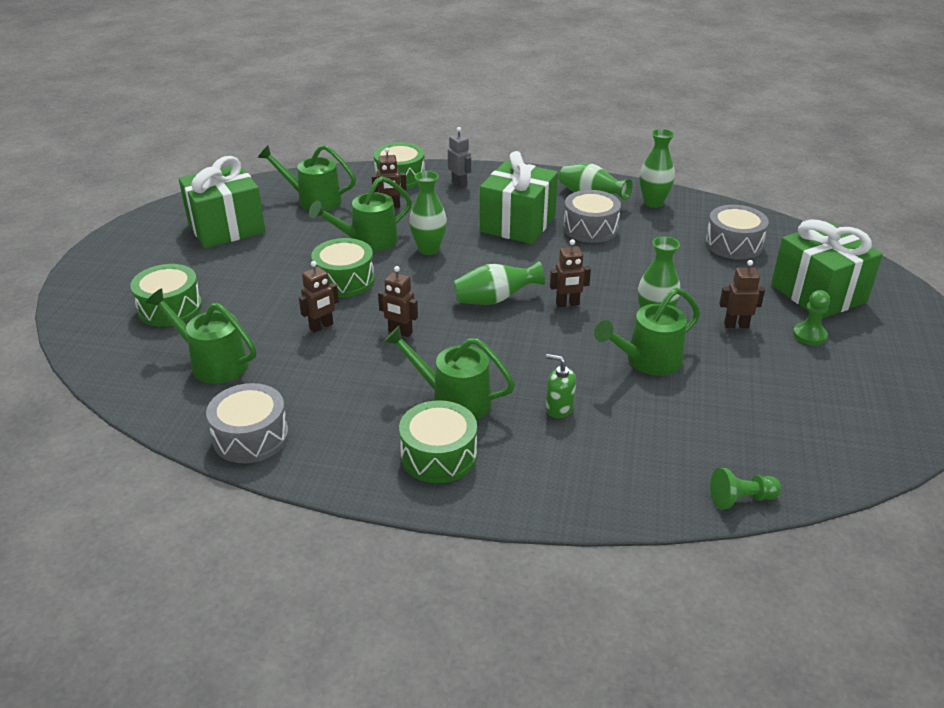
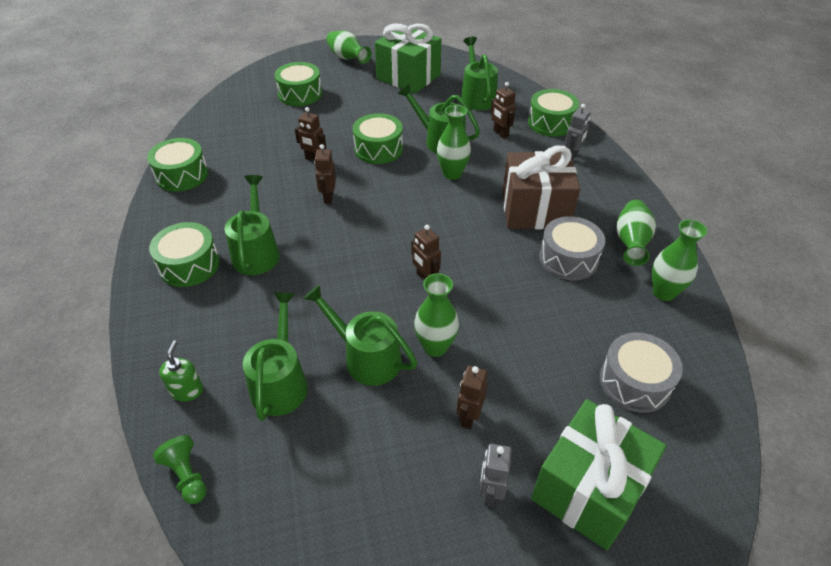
camera: 65 degrees right, 10 degrees up
green watering can [145,289,256,384] -> green watering can moved to [243,292,308,421]
grey drum [206,383,289,463] -> green drum [147,138,208,192]
green vase [453,261,545,305] -> green vase moved to [326,30,372,64]
green gift [480,151,558,244] -> brown gift [502,146,580,229]
green soap dispenser [546,354,576,418] -> green soap dispenser moved to [159,340,203,402]
brown robot [719,260,765,328] -> brown robot turned 135 degrees counterclockwise [457,366,487,429]
green pawn [793,290,830,345] -> grey robot [480,444,512,508]

